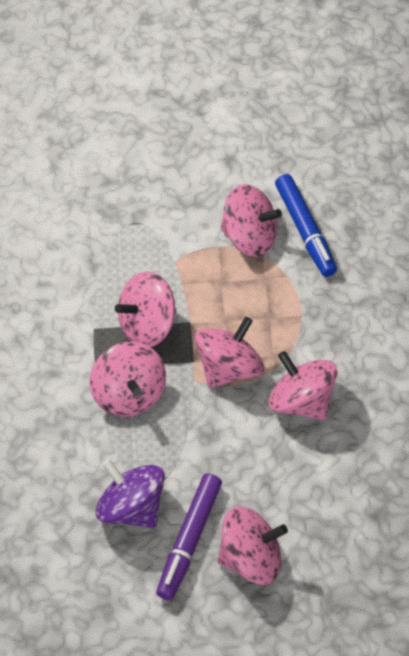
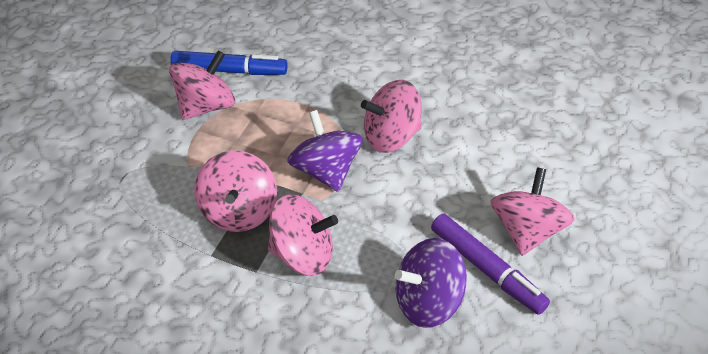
camera: 65 degrees left, 10 degrees down
pink spinning top [195,317,264,388] -> purple spinning top [287,110,363,192]

